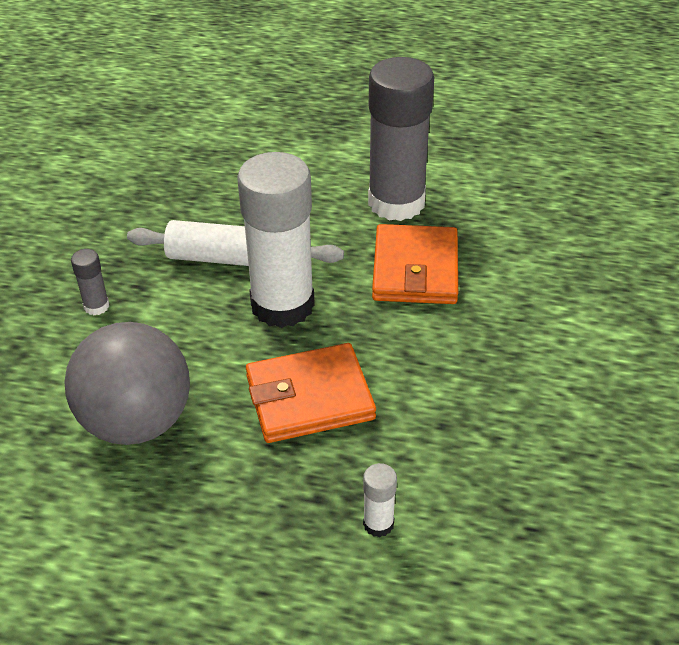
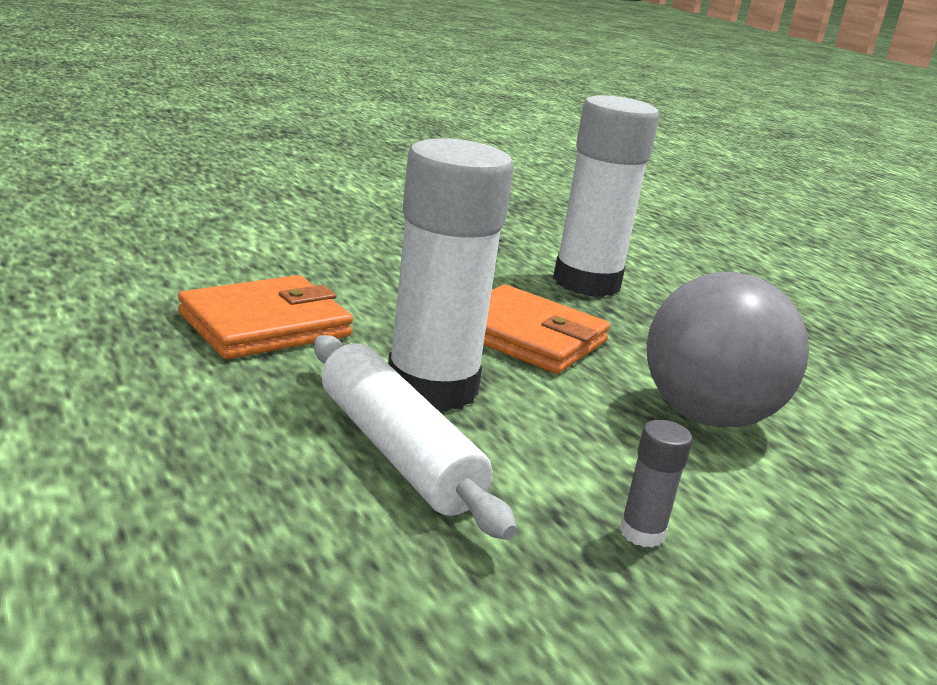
camera: 135 degrees left, 20 degrees down
white glue stick [363,463,397,537] -> white glue stick [553,95,659,297], size x2.49
grey glue stick [368,57,434,221] -> none

